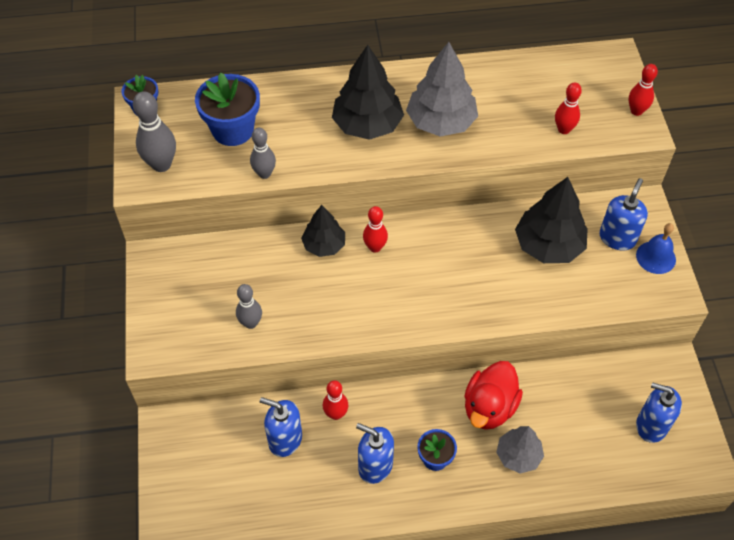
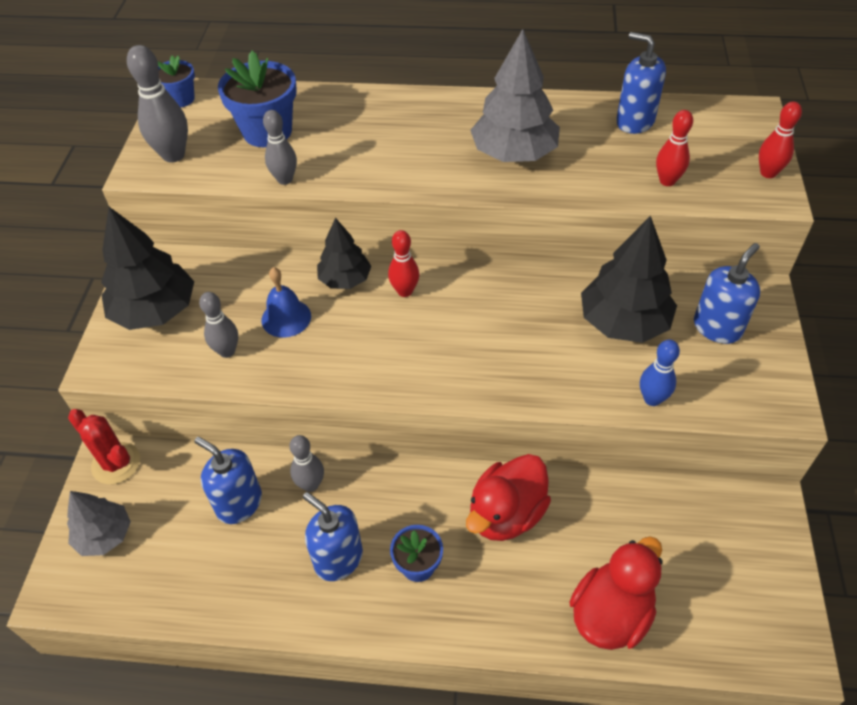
camera: 15 degrees right, 5 degrees down
red bowling pin [323,380,349,420] -> grey bowling pin [289,435,324,492]
black tree [332,45,404,140] -> black tree moved to [101,207,194,330]
grey tree [496,426,544,474] -> grey tree moved to [67,491,131,556]
blue bell [636,223,676,274] -> blue bell moved to [262,267,311,338]
blue soap dispenser [636,382,682,443] -> blue soap dispenser moved to [616,32,666,134]
none -> red cactus [68,409,140,484]
none -> red duck [569,536,663,650]
none -> blue bowling pin [640,340,680,406]

